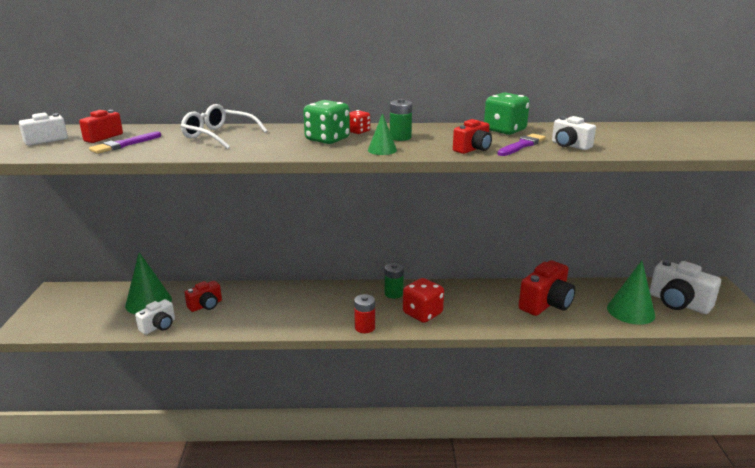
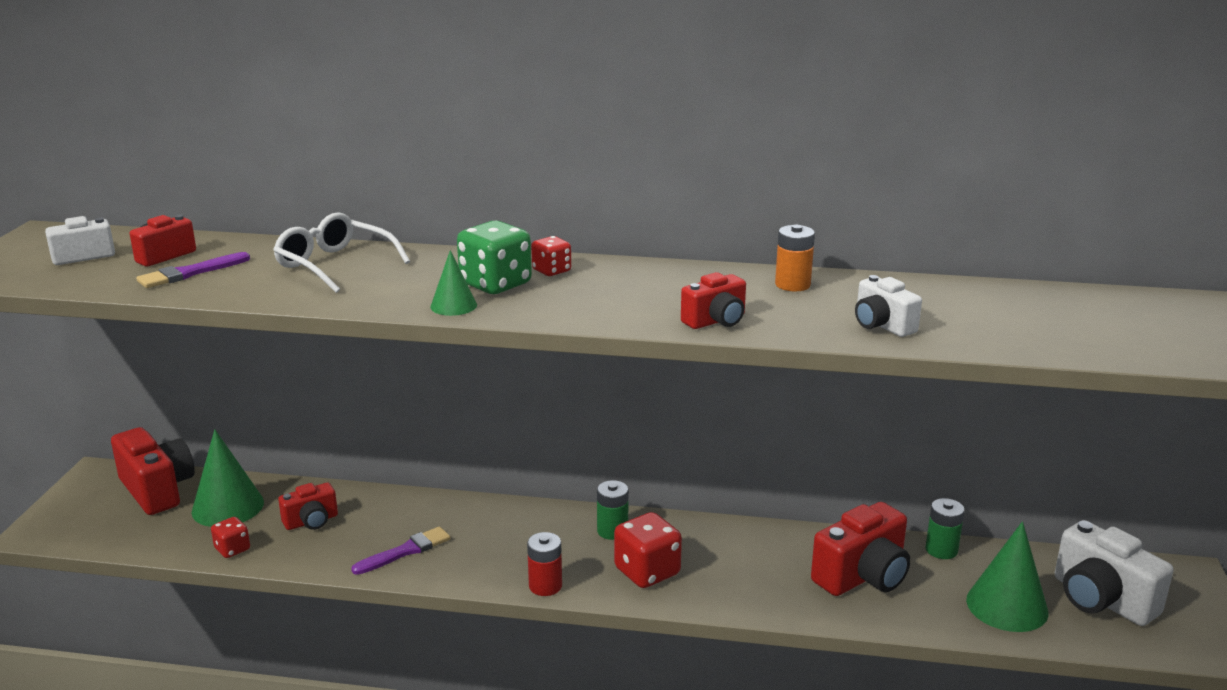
camera: 10 degrees right, 0 degrees up
white camera [135,299,175,335] -> red dice [211,517,250,558]
green cone [368,113,397,155] -> green cone moved to [430,250,477,316]
green battery [390,99,412,141] -> green battery moved to [925,498,965,559]
green dice [484,92,530,135] -> orange battery [775,225,815,291]
purple brush [497,133,546,156] -> purple brush moved to [351,526,451,575]
none -> red camera [111,427,195,515]

